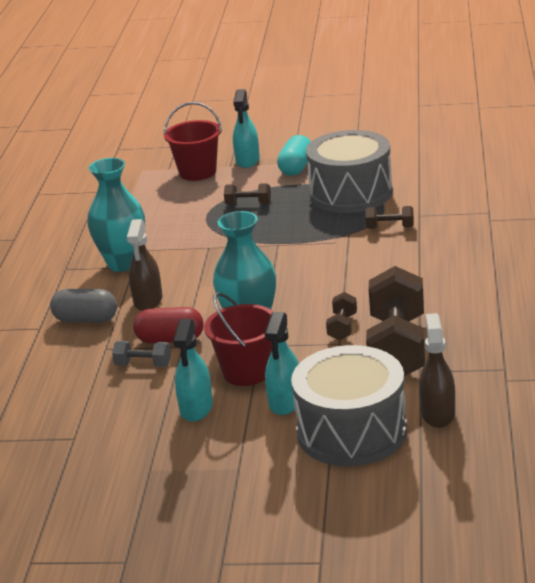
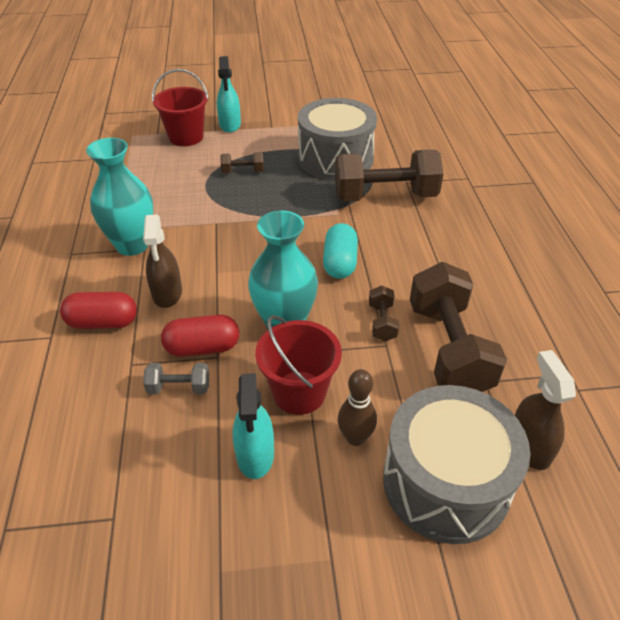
camera: 15 degrees left, 15 degrees up
grey capsule [50,289,117,323] -> red capsule [60,292,137,329]
turquoise spray bottle [265,312,299,415] -> brown bowling pin [338,369,377,446]
turquoise capsule [277,135,311,176] -> turquoise capsule moved to [323,223,358,279]
brown dumbbell [365,206,414,229] -> brown dumbbell [335,150,444,202], size x2.26

